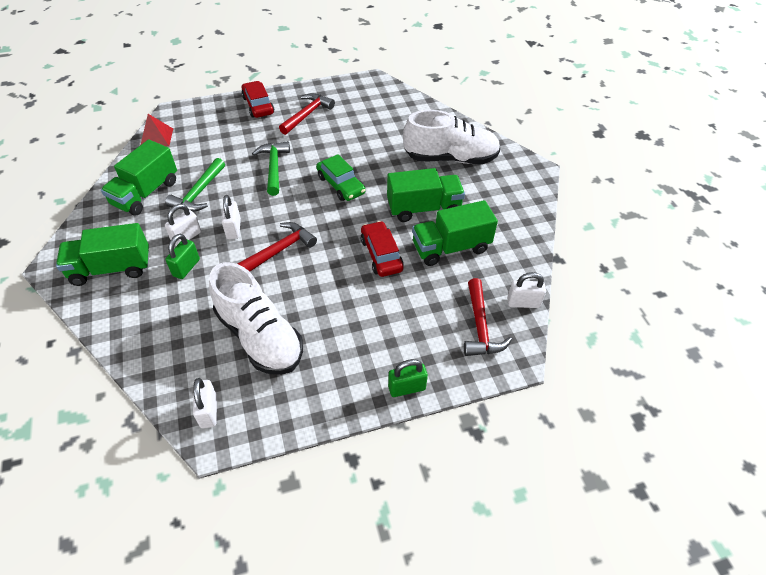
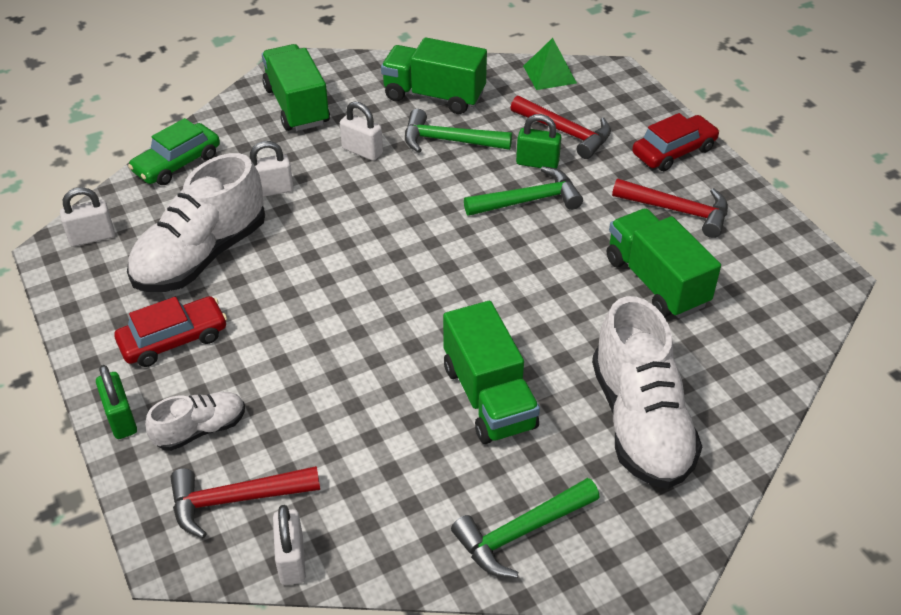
camera: 80 degrees right, 5 degrees down
red pyramid [140,114,173,147] -> green pyramid [523,38,577,90]
green padlock [165,234,200,279] -> green padlock moved to [516,114,562,169]
white padlock [222,195,241,239] -> white padlock moved to [250,141,293,197]
red hammer [237,222,317,272] -> red hammer moved to [510,95,611,159]
green car [316,154,366,201] -> green car moved to [128,118,220,185]
red car [361,221,404,277] -> red car moved to [115,296,227,367]
green truck [412,200,498,266] -> green truck moved to [607,208,721,318]
none -> white shoe [145,392,245,451]
none -> green hammer [451,478,600,578]

